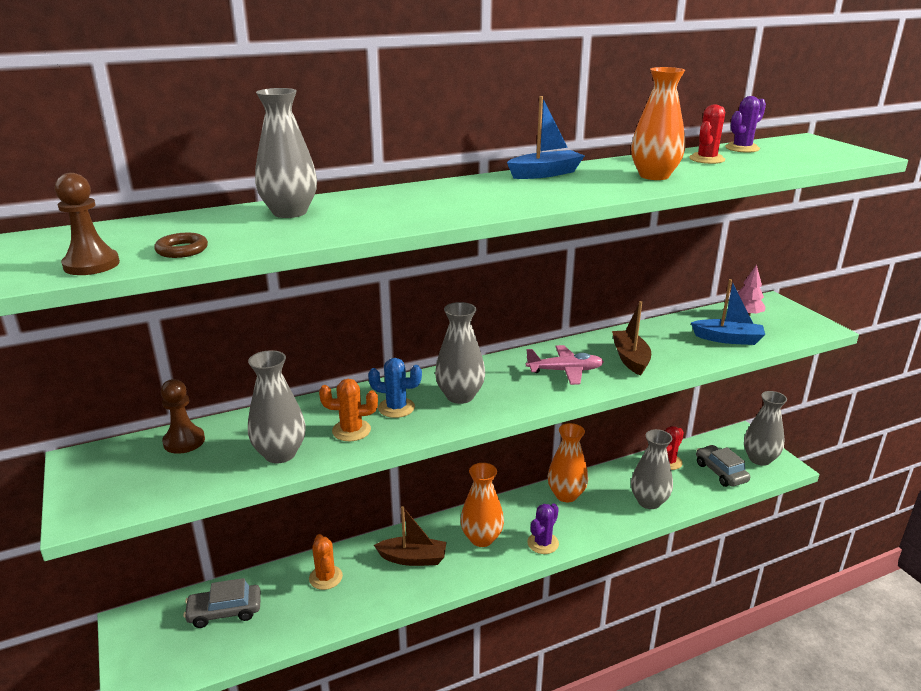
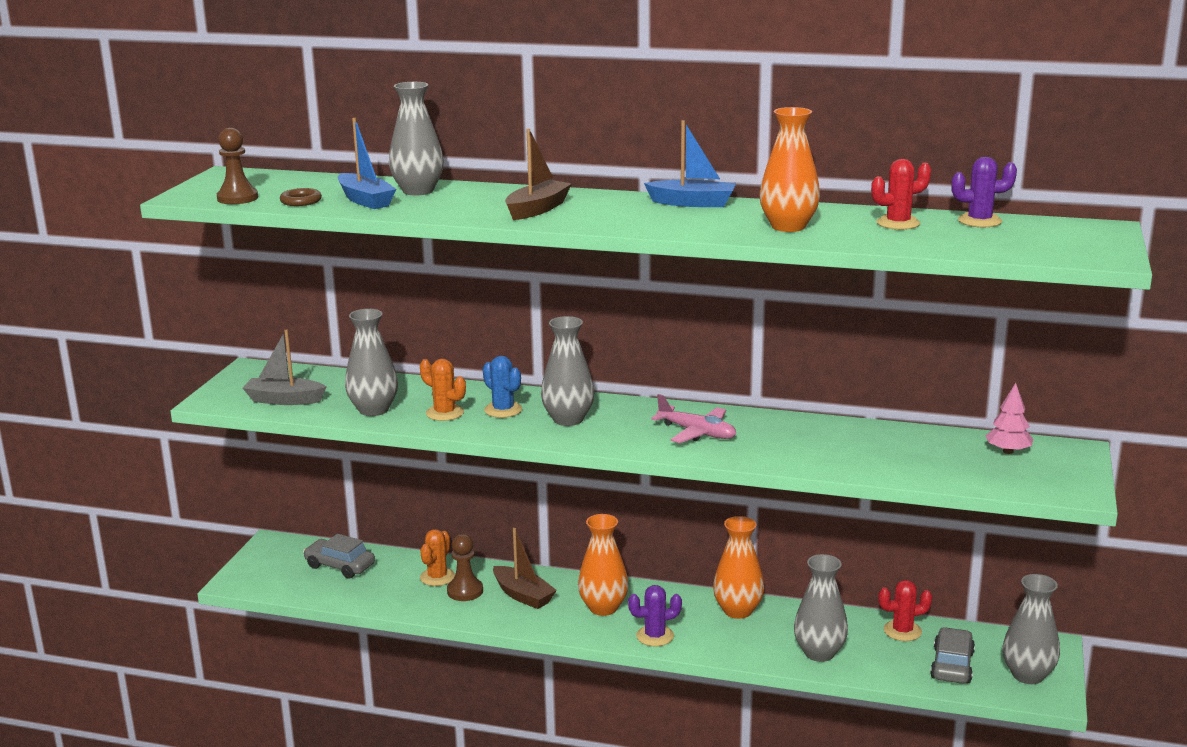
camera: 40 degrees right, 5 degrees down
brown pawn [161,379,205,454] -> brown pawn moved to [447,534,483,601]
brown boat [612,301,651,376] -> brown boat moved to [505,129,572,220]
blue boat [691,279,765,345] -> blue boat moved to [338,118,396,209]
none -> grey boat [243,329,326,405]

